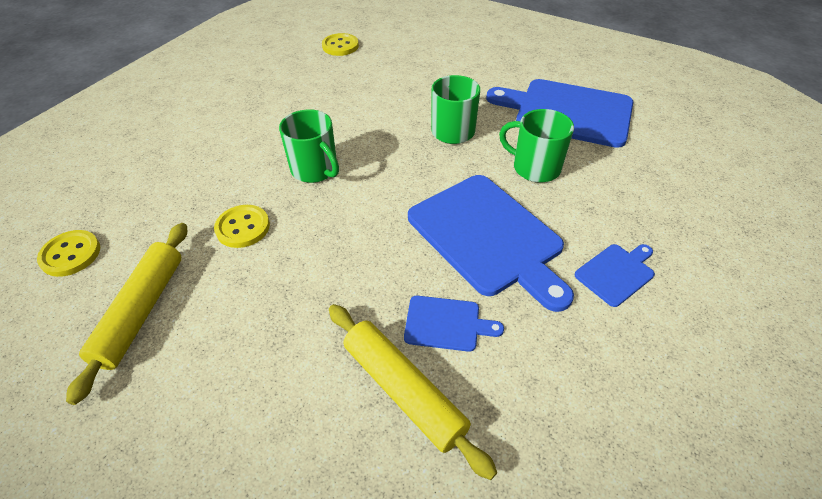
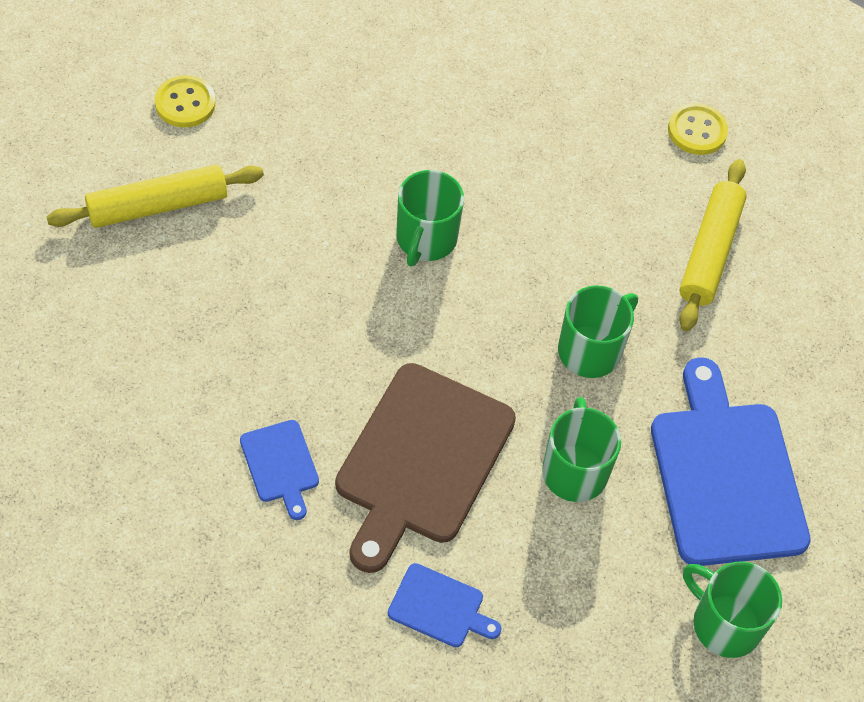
camera: 55 degrees right, 10 degrees up
yellow button [214,205,270,248] -> none
yellow rolling pin [329,304,497,480] -> yellow rolling pin moved to [679,159,747,331]
blue cutting board [408,175,574,312] -> brown cutting board [335,363,516,573]
none -> green mug [683,562,782,658]

